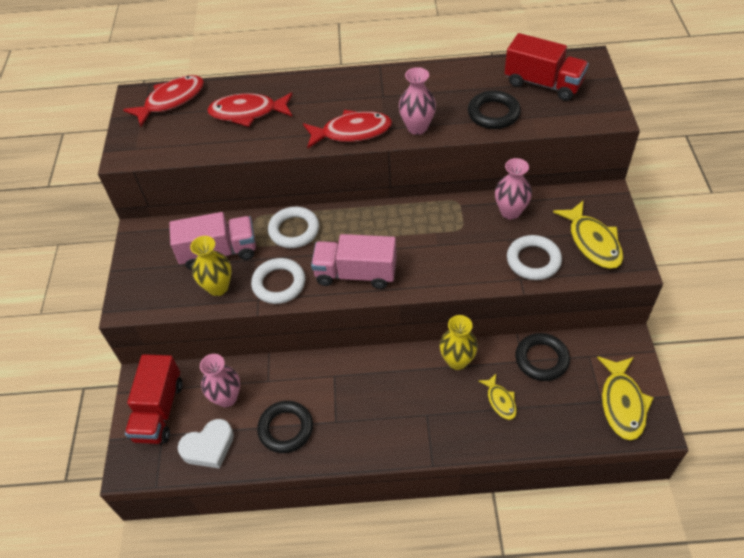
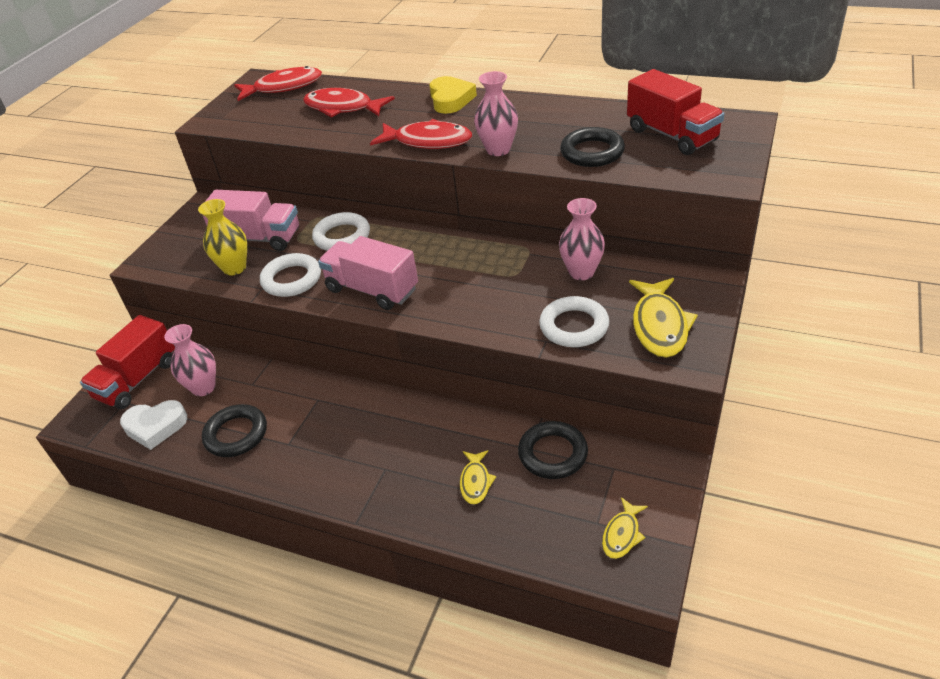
camera: 25 degrees right, 10 degrees down
yellow vase [440,315,478,370] -> none
yellow fish [597,356,653,441] -> yellow fish [602,497,648,559], size x0.56
none -> yellow heart [429,76,477,114]

